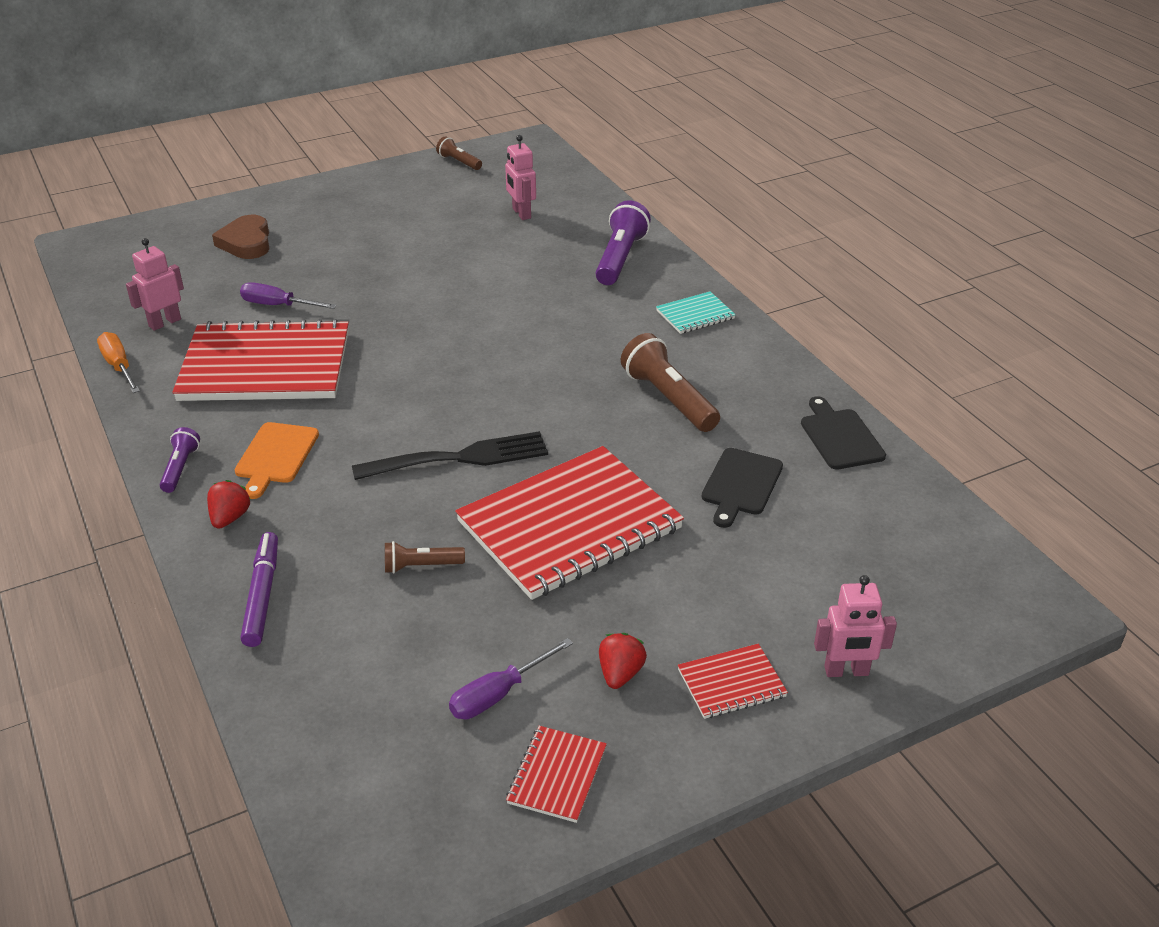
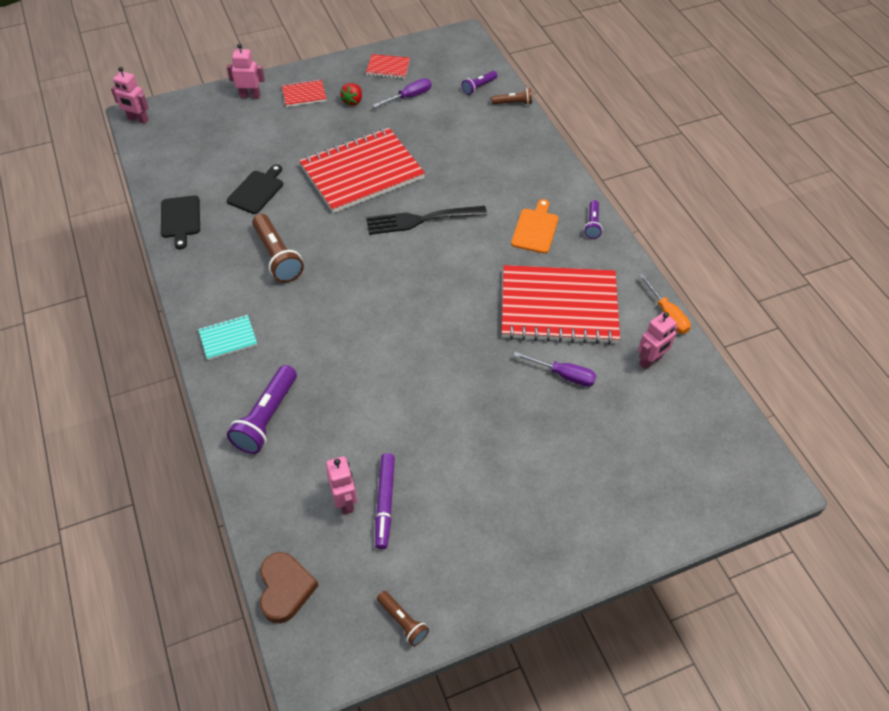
camera: 175 degrees left, 15 degrees up
red strawberry [207,480,251,529] -> none
brown heart [212,215,270,259] -> brown heart moved to [260,552,319,623]
purple marker [240,532,278,647] -> purple marker moved to [375,453,395,549]
brown flashlight [385,541,465,574] -> brown flashlight moved to [491,88,532,105]
red notebook [506,726,607,823] -> red notebook turned 75 degrees clockwise [366,54,410,79]
none -> pink robot [111,67,149,124]
none -> purple flashlight [462,71,497,95]

